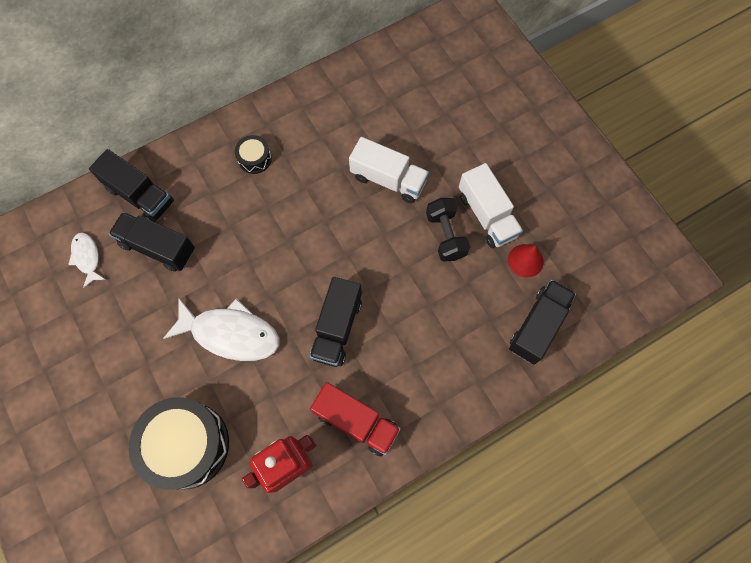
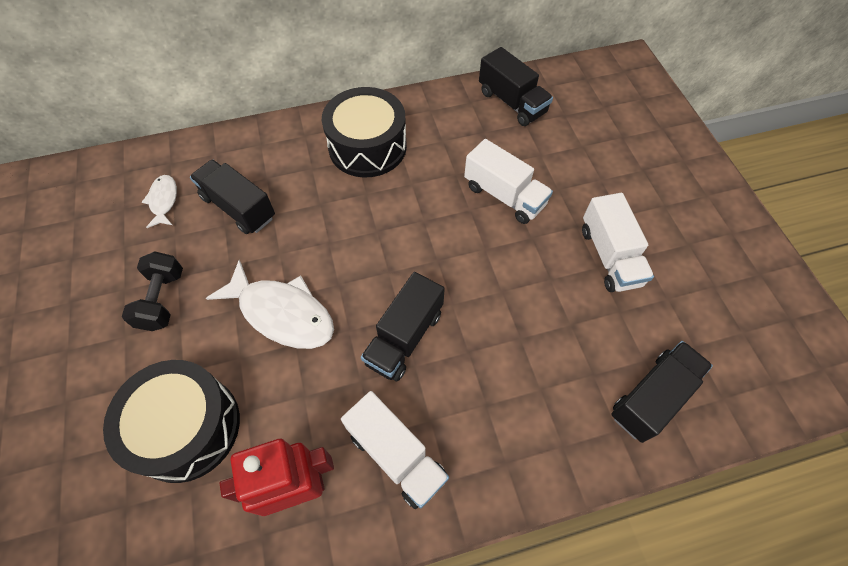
camera: 15 degrees right, 10 degrees down
black truck [89,149,174,222] -> black truck moved to [479,47,553,126]
black drum [235,135,272,174] -> black drum [322,87,407,177], size x2.17
red truck [310,382,401,456] -> white truck [341,391,449,509]
black dumbbell [426,198,470,261] -> black dumbbell moved to [122,251,183,331]
red cone [508,244,544,278] -> none

